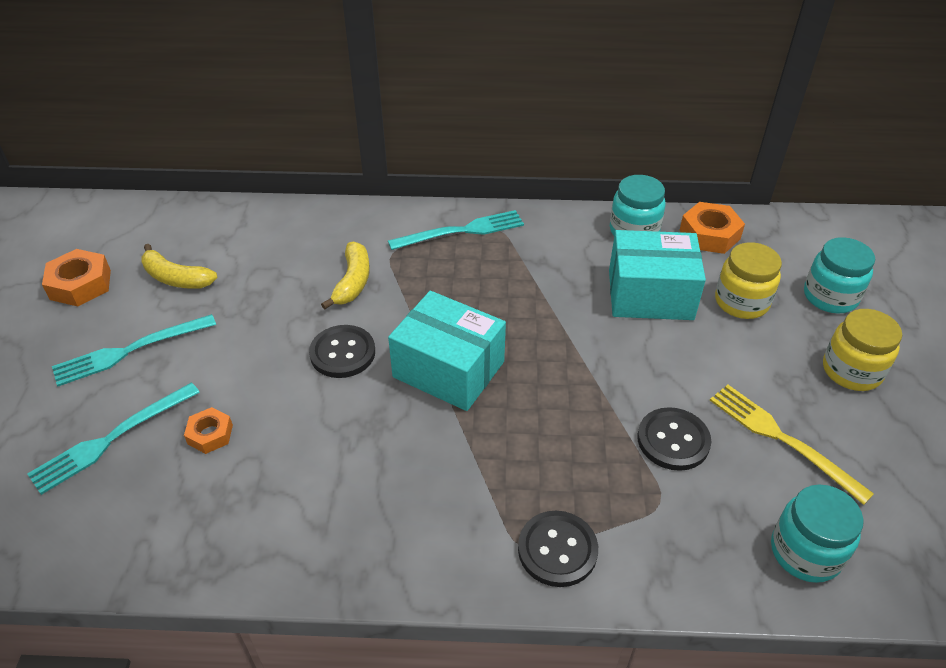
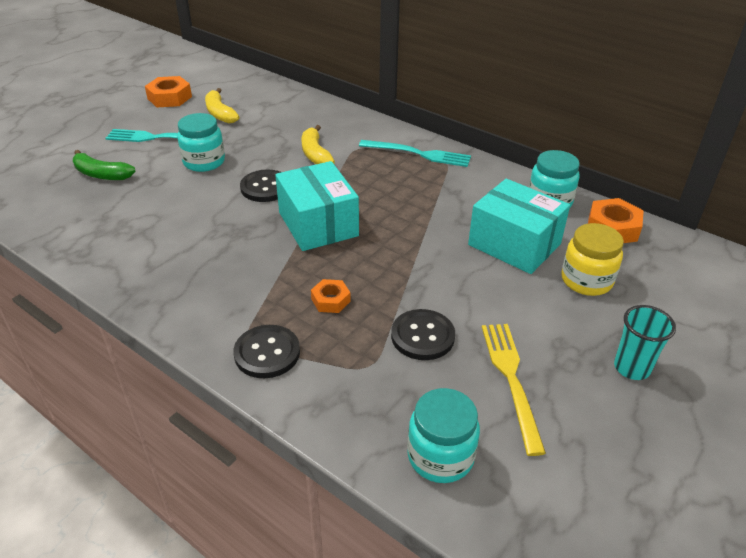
camera: 35 degrees right, 5 degrees down
turquoise fork [27,382,200,495] -> green banana [73,150,136,180]
orange nut [184,407,233,454] -> orange nut moved to [311,279,351,313]
yellow banana [321,241,370,309] -> yellow banana turned 120 degrees clockwise [301,125,335,164]
turquoise jar [804,237,875,313] -> turquoise jar moved to [177,113,225,172]
yellow jar [823,309,902,391] -> turquoise cup [614,305,676,380]

